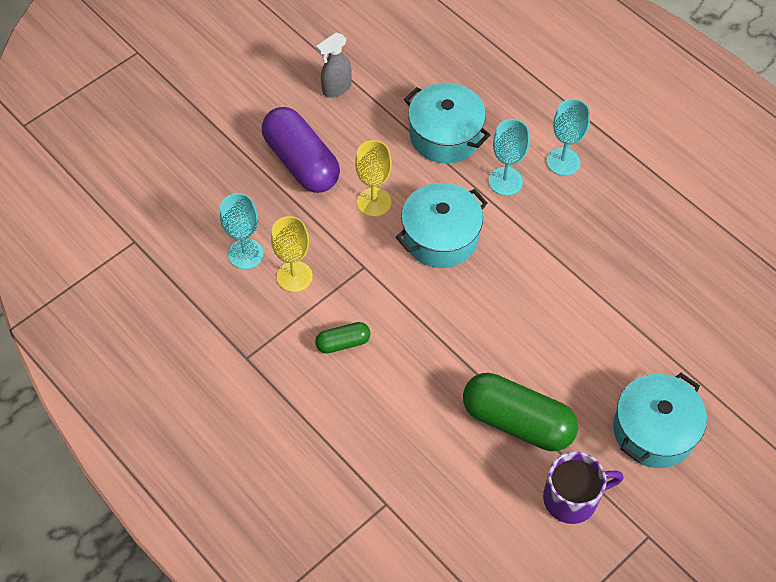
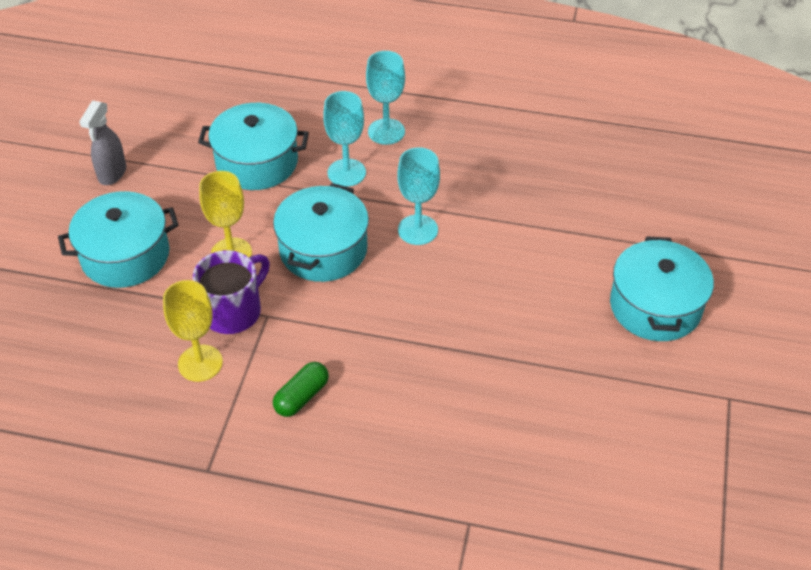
camera: 35 degrees left, 10 degrees down
turquoise goblet [220,193,264,269] -> turquoise goblet moved to [397,147,440,245]
purple capsule [262,107,340,193] -> turquoise pot [58,191,178,288]
green capsule [463,373,578,451] -> none
purple mug [543,451,624,524] -> purple mug moved to [193,250,270,334]

